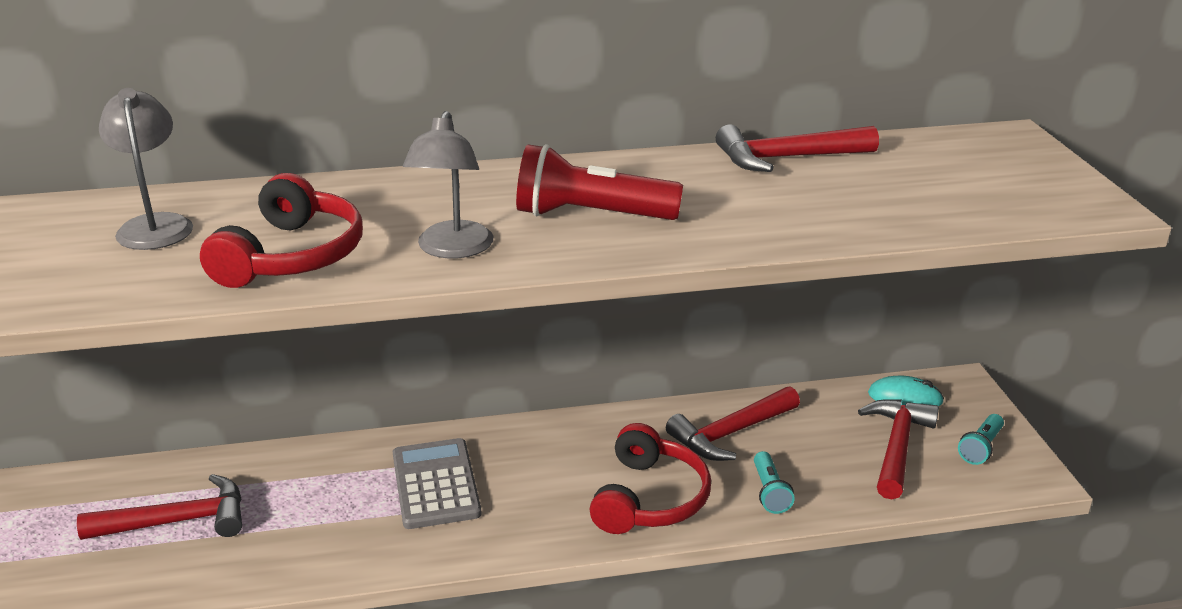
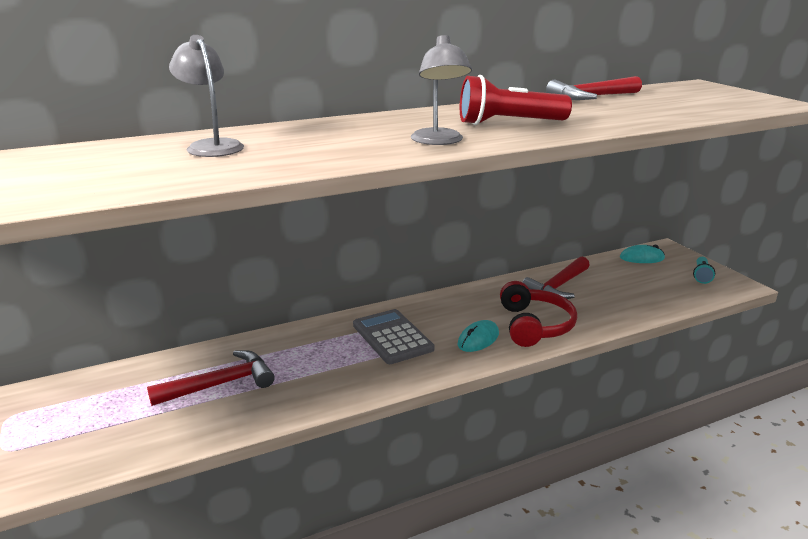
camera: 15 degrees left, 5 degrees down
red headphones [200,173,363,288] -> none
turquoise flashlight [754,451,795,514] -> none
red hammer [858,399,939,499] -> none
none -> turquoise mouse [458,320,499,352]

